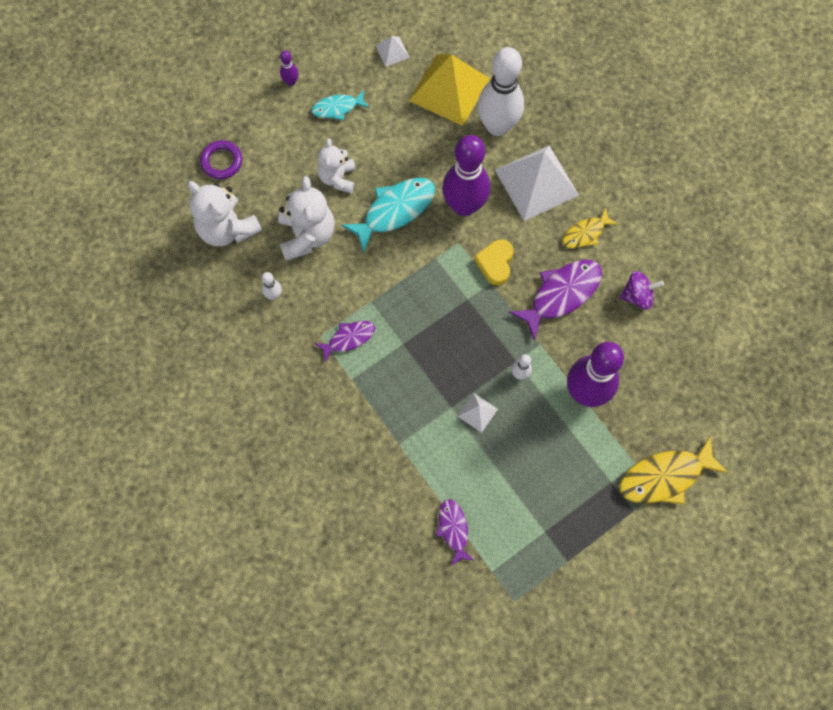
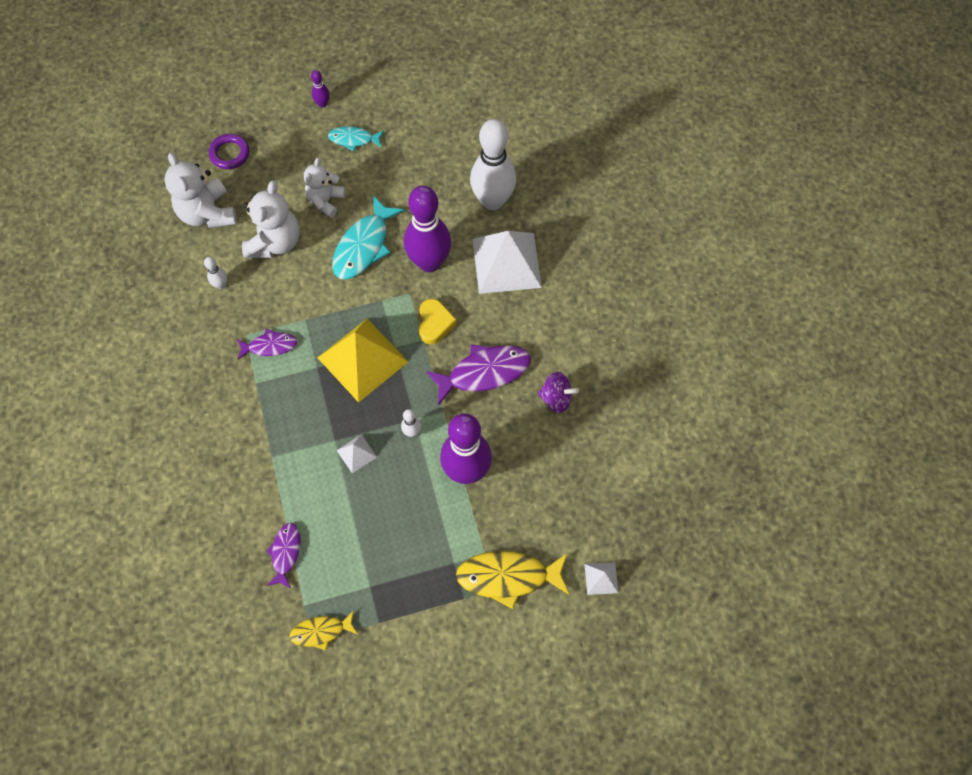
camera: 20 degrees right, 5 degrees down
turquoise fish [341,178,435,252] -> turquoise fish turned 135 degrees clockwise [332,196,405,280]
white pyramid [376,36,410,67] -> white pyramid moved to [584,562,619,595]
yellow pyramid [409,54,490,126] -> yellow pyramid moved to [317,319,409,403]
yellow heart [474,239,513,285] -> yellow heart turned 150 degrees clockwise [419,299,457,344]
yellow fish [562,208,618,249] -> yellow fish moved to [289,610,358,650]

